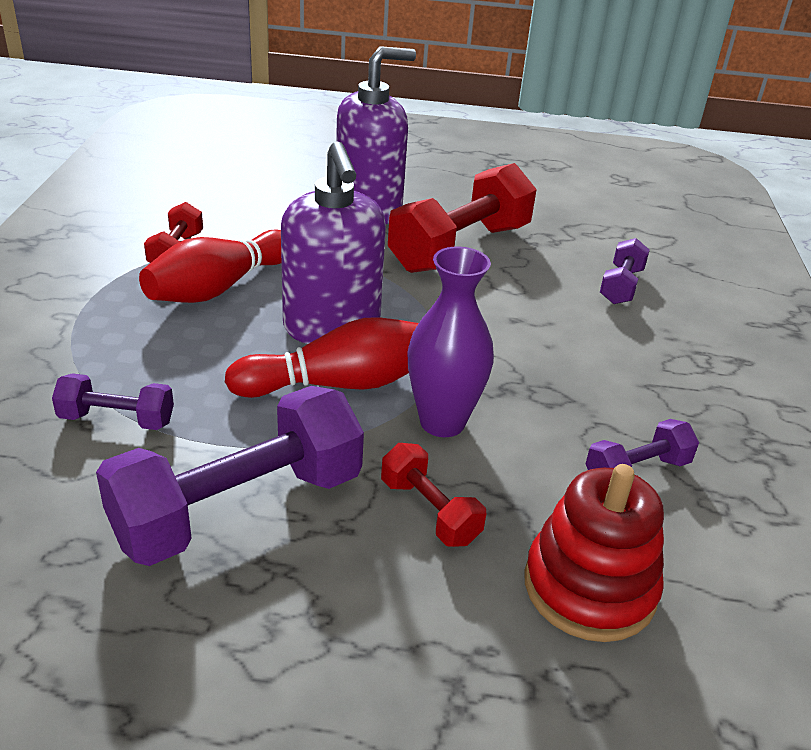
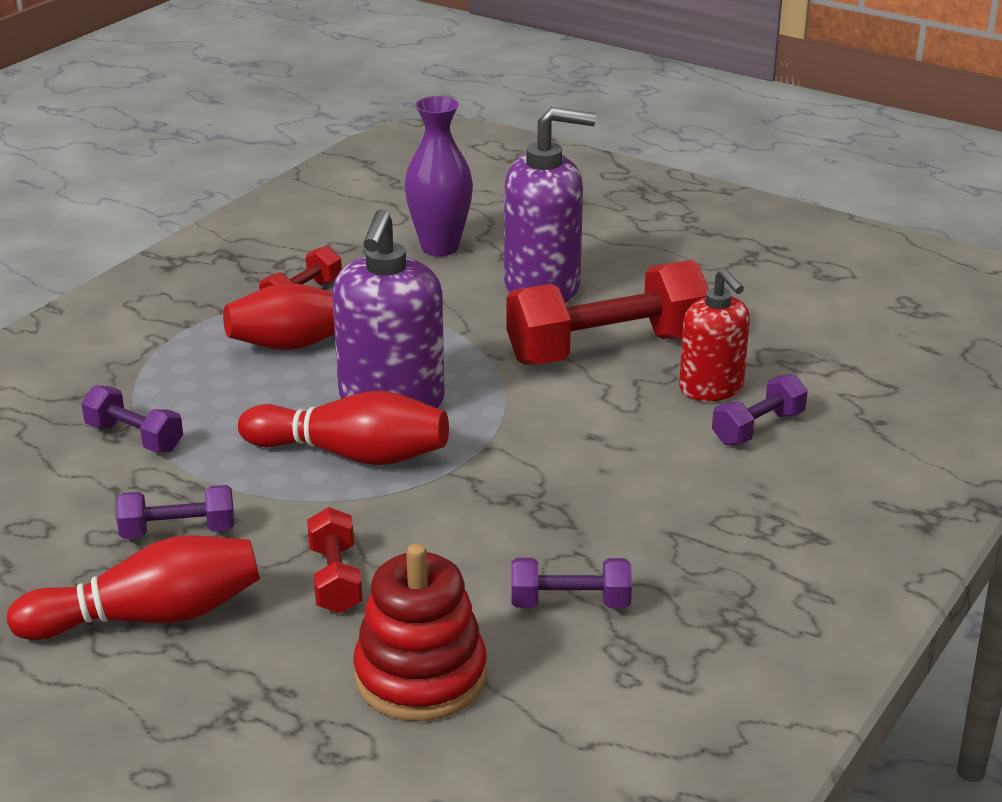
camera: 30 degrees right, 5 degrees down
purple dumbbell [96,386,364,566] -> purple dumbbell [116,485,234,539], size x0.49
purple vase [407,247,494,437] -> purple vase moved to [404,96,473,256]
none -> red bowling pin [7,535,260,640]
none -> red soap dispenser [679,268,750,401]

